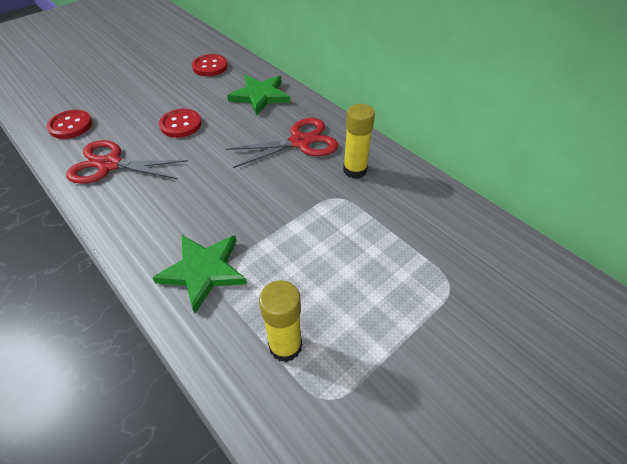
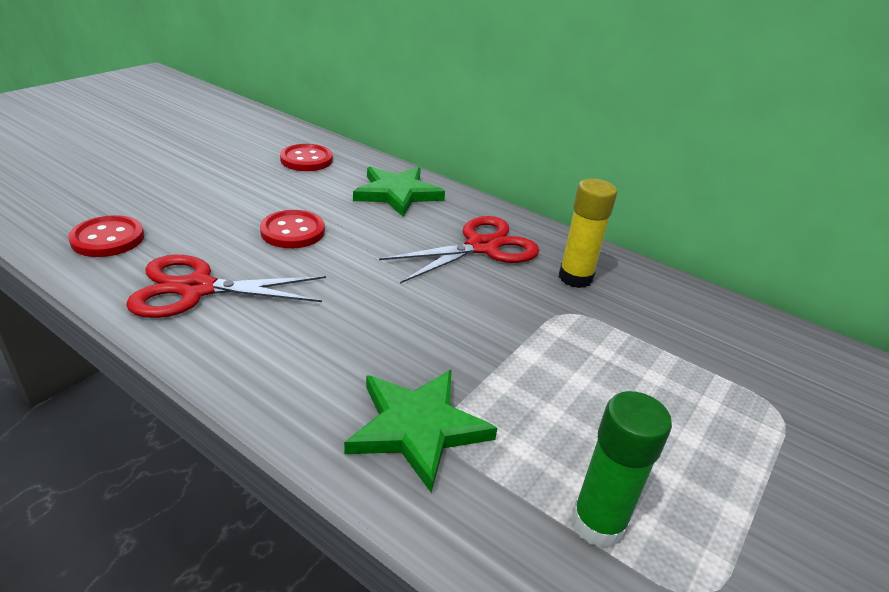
camera: 15 degrees left, 15 degrees down
yellow glue stick [259,280,302,362] -> green glue stick [571,391,672,548]

